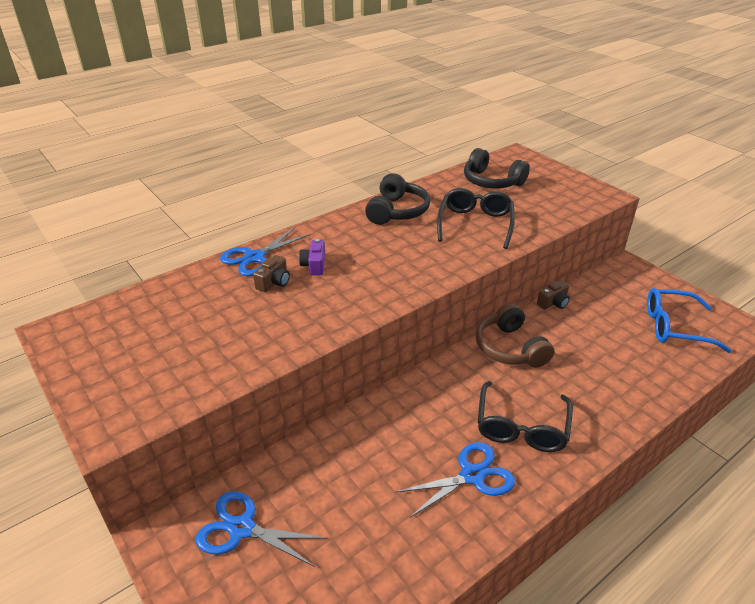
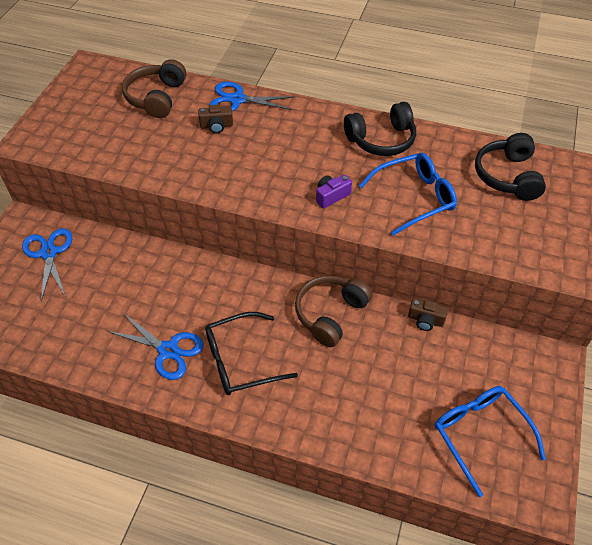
camera: 55 degrees right, 15 degrees up
purple camera [299,239,325,275] -> purple camera moved to [316,175,352,208]
black glasses [437,188,515,249] -> blue glasses [359,153,457,236]
none -> brown headphones [122,59,186,118]

